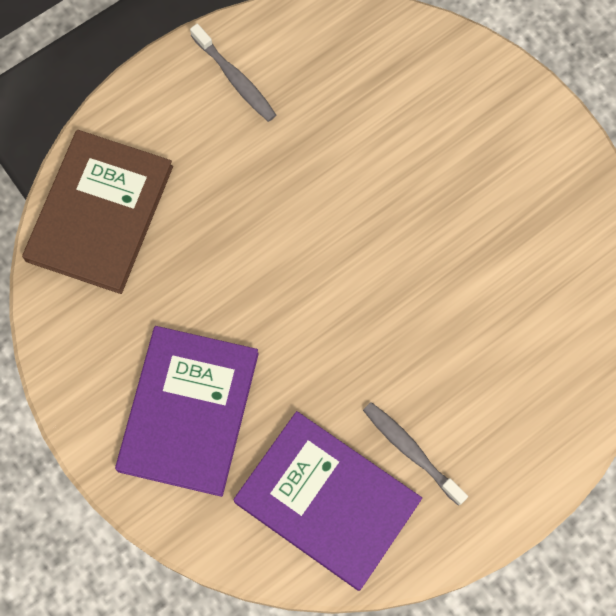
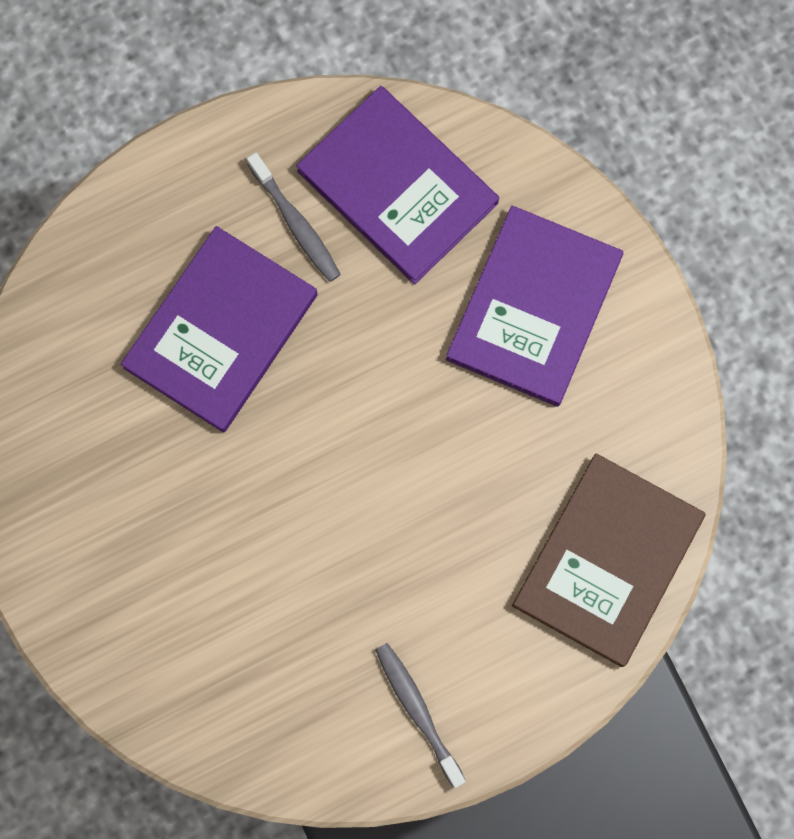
camera: 170 degrees left, 5 degrees up
none -> purple book [121,226,318,432]

